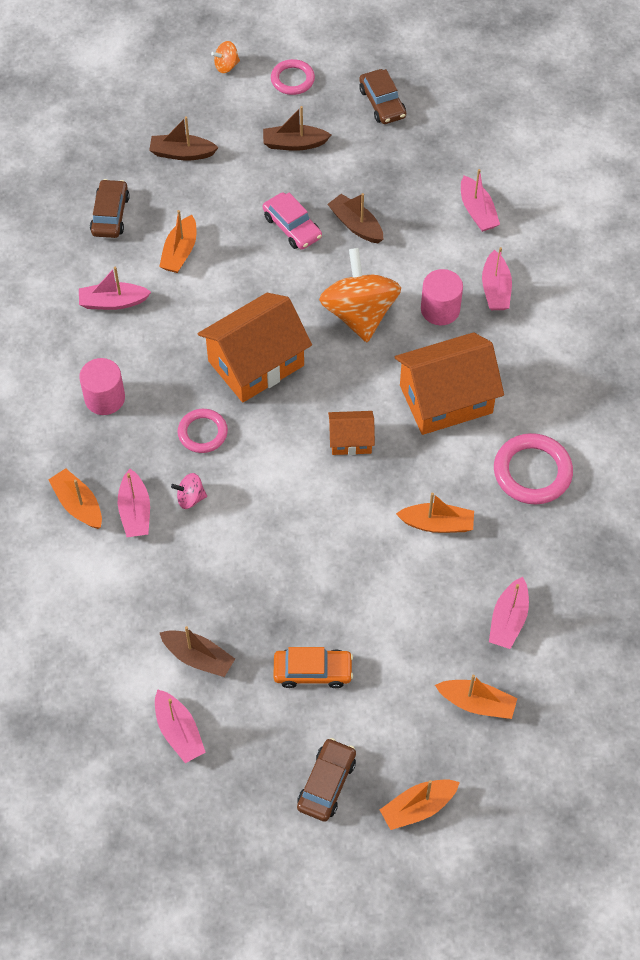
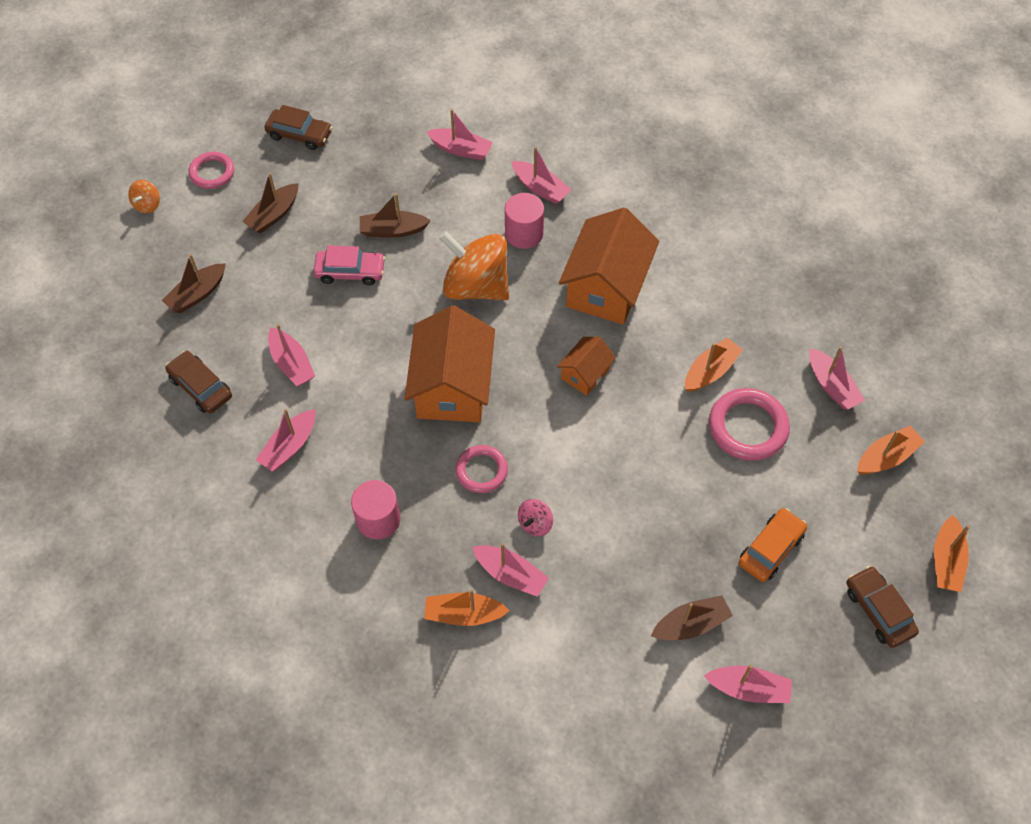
camera: 50 degrees left, 0 degrees up
orange boat [159,210,196,273] -> pink boat [268,324,315,386]
pink ring [494,433,573,504] -> pink ring moved to [709,388,790,461]

